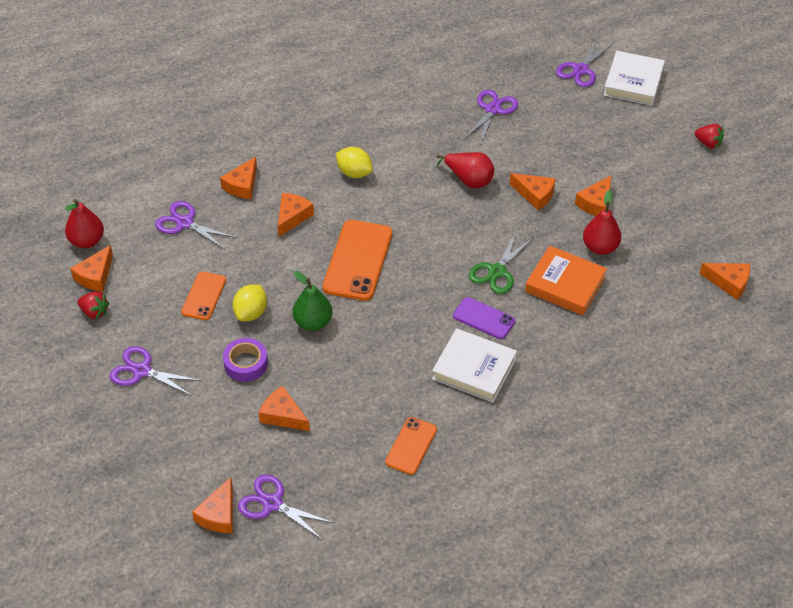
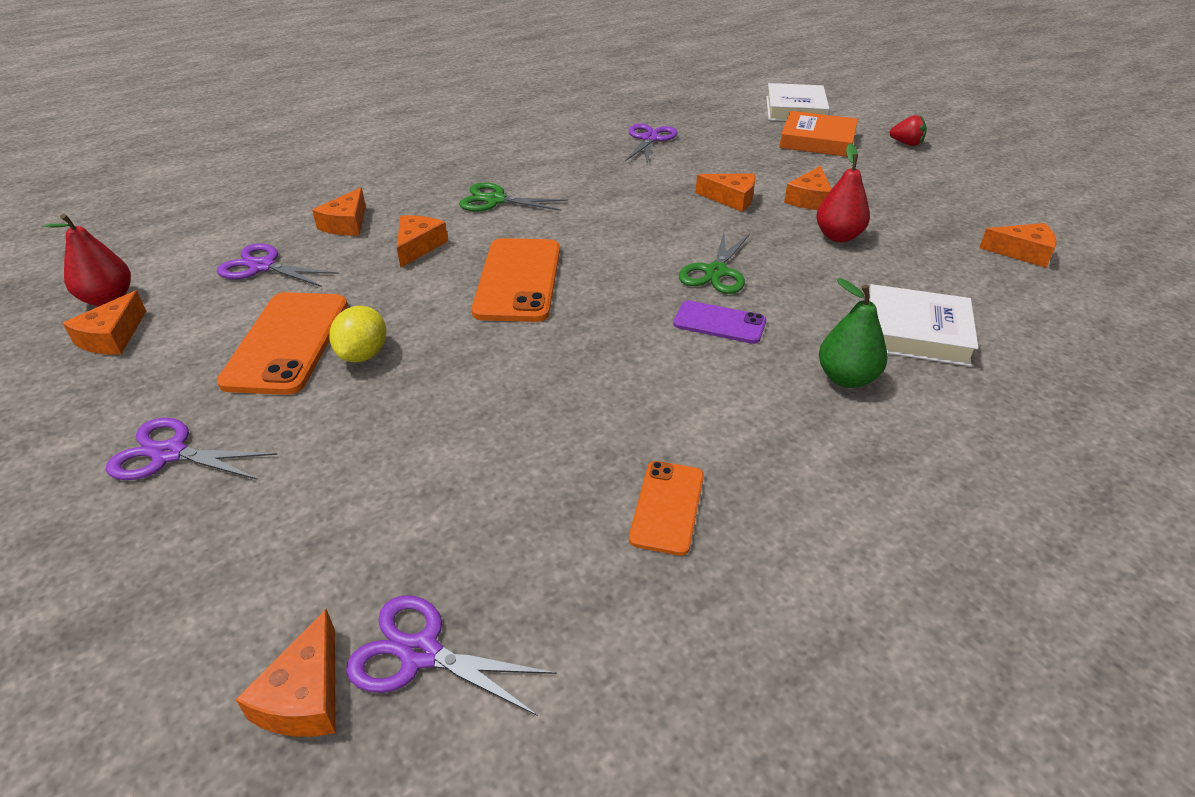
camera: 10 degrees left, 10 degrees down
red strawberry [78,292,109,319] -> none
orange phone [181,272,226,320] -> orange phone [217,292,348,395], size x1.73
purple tape [223,338,268,382] -> none
orange cheese [259,386,310,431] -> none
green pear [293,271,332,331] -> green pear moved to [819,278,887,388]
yellow lemon [336,147,373,178] -> green scissors [459,182,567,211]
white book [432,328,517,403] -> white book moved to [869,284,978,367]
red pear [436,152,494,188] -> none
orange book [525,246,607,315] -> orange book moved to [779,111,858,157]
purple scissors [556,39,613,87] -> none

